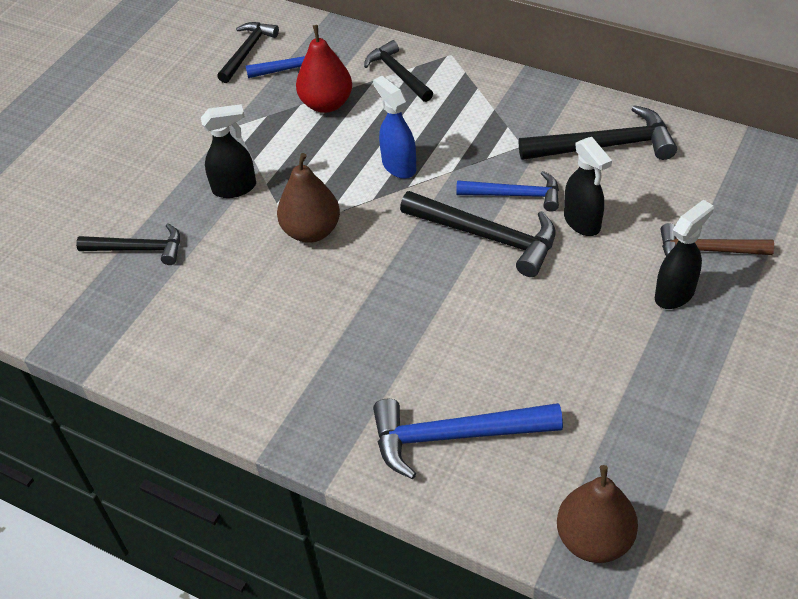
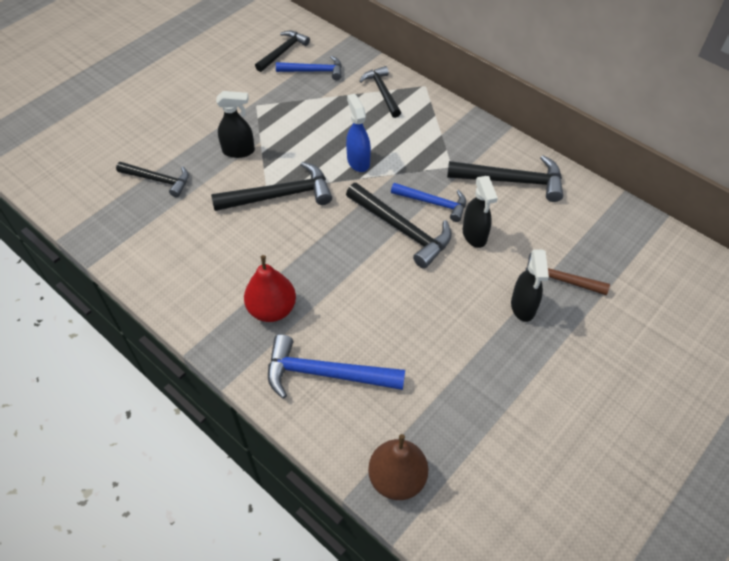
camera: 10 degrees right, 5 degrees up
brown pear [277,153,340,243] -> black hammer [211,162,332,211]
red pear [296,25,352,113] -> red pear moved to [244,255,296,322]
black spray bottle [655,200,714,309] -> black spray bottle turned 120 degrees clockwise [511,249,549,322]

